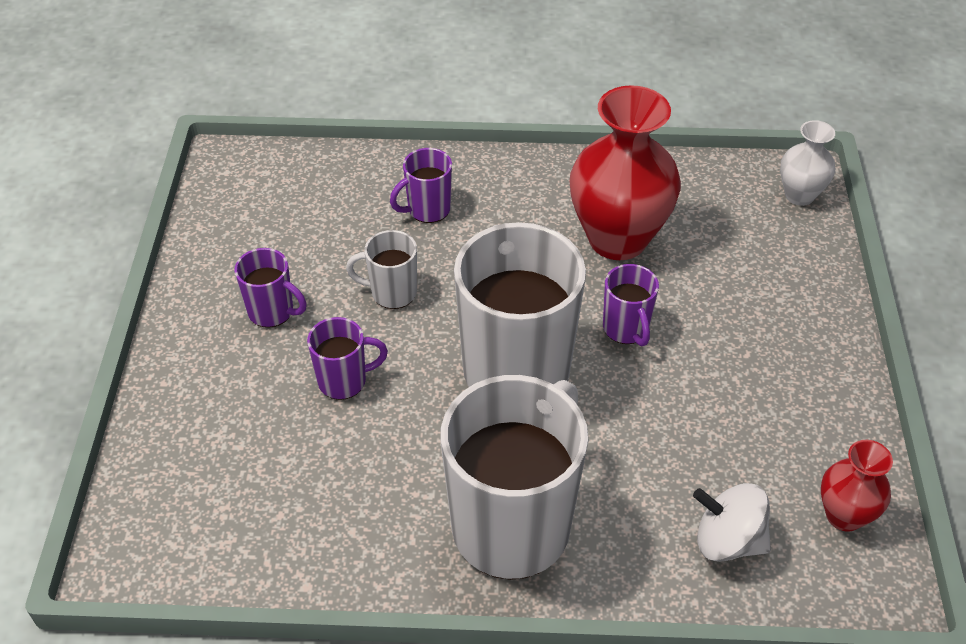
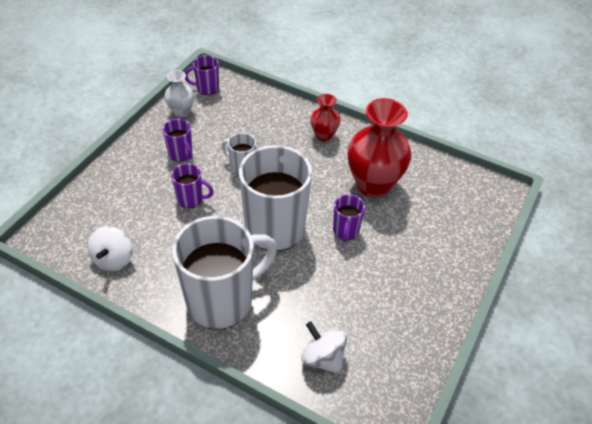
camera: 25 degrees right, 0 degrees up
purple mug [390,148,452,223] -> purple mug moved to [185,55,219,95]
white vase [780,120,835,206] -> white vase moved to [164,70,194,118]
red vase [821,440,893,532] -> red vase moved to [310,94,340,141]
none -> white spinning top [87,226,133,271]

